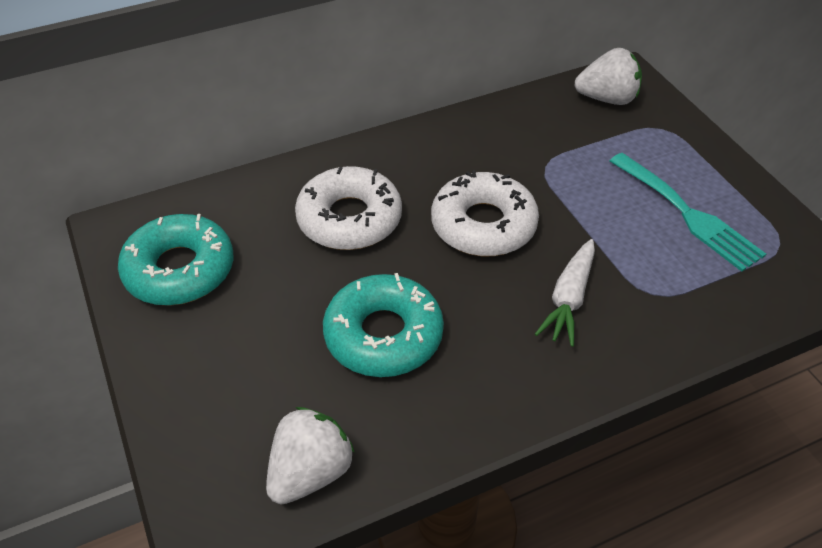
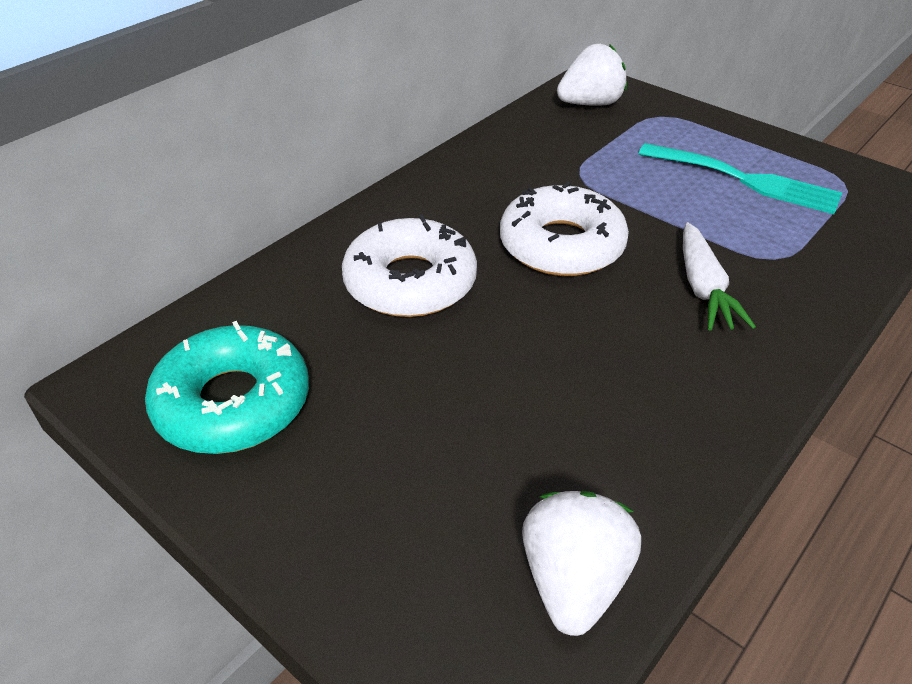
camera: 25 degrees left, 5 degrees down
turquoise donut [323,273,444,377] -> none

